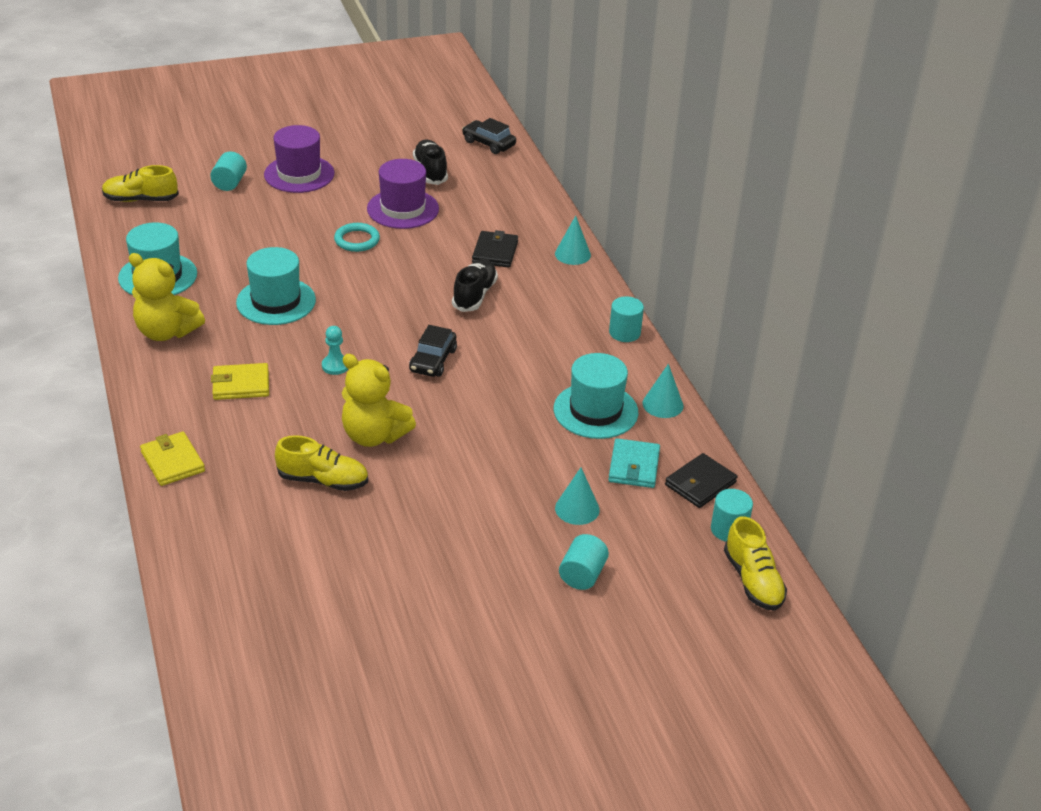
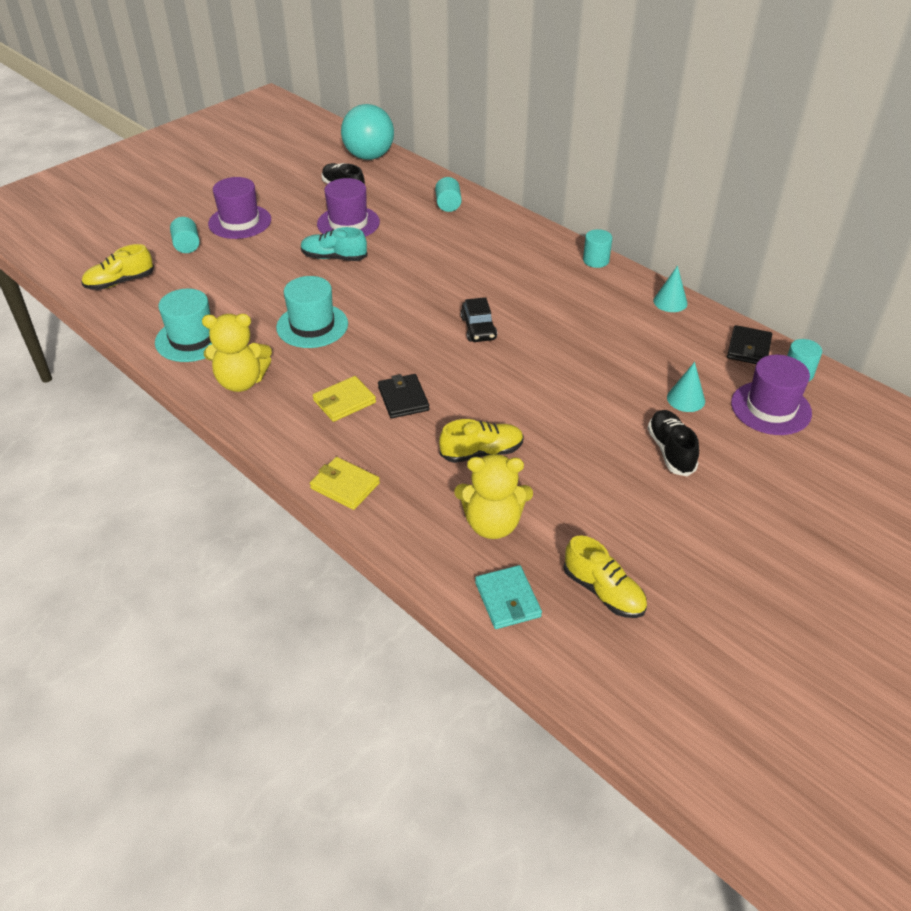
camera: 25 degrees left, 5 degrees up
turquoise pawn [322,326,348,375] -> none
turquoise ring [334,223,380,252] -> turquoise shoe [301,227,368,261]
yellow teddy bear [342,354,416,447] -> yellow teddy bear moved to [454,454,533,539]
black shoe [452,259,498,312] -> black shoe moved to [647,410,699,477]
black car [462,118,516,154] -> turquoise ball [341,104,394,160]
black wallet [472,230,518,268] -> black wallet moved to [378,374,430,418]
turquoise hat [554,353,638,439] -> none
turquoise cone [555,216,591,265] -> none
turquoise cylinder [559,534,609,590] -> turquoise cylinder moved to [435,177,462,212]
turquoise wallet [608,438,660,488] -> turquoise wallet moved to [475,565,542,629]
yellow shoe [724,516,787,611] -> yellow shoe moved to [564,535,647,618]
none -> purple hat [731,355,812,435]

